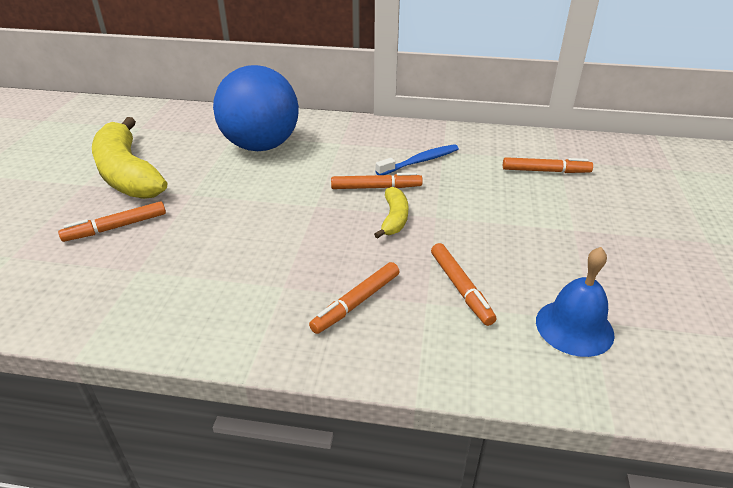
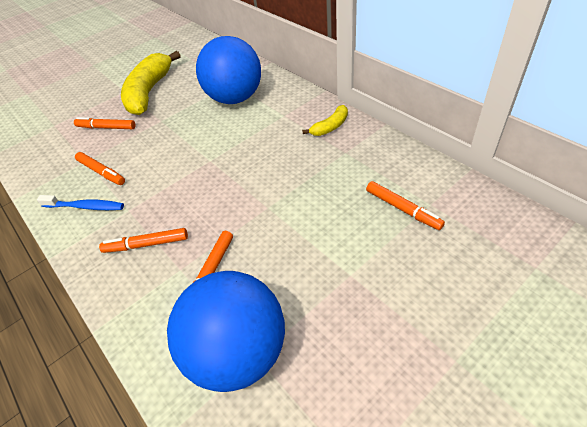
camera: 45 degrees right, 10 degrees up
orange marker [331,172,423,189] -> orange marker moved to [75,152,125,185]
yellow banana [374,187,409,238] -> yellow banana moved to [302,105,348,136]
blue toothbrush [376,144,459,175] -> blue toothbrush moved to [37,195,124,210]
blue bell [536,247,615,357] -> blue ball [167,271,285,392]

